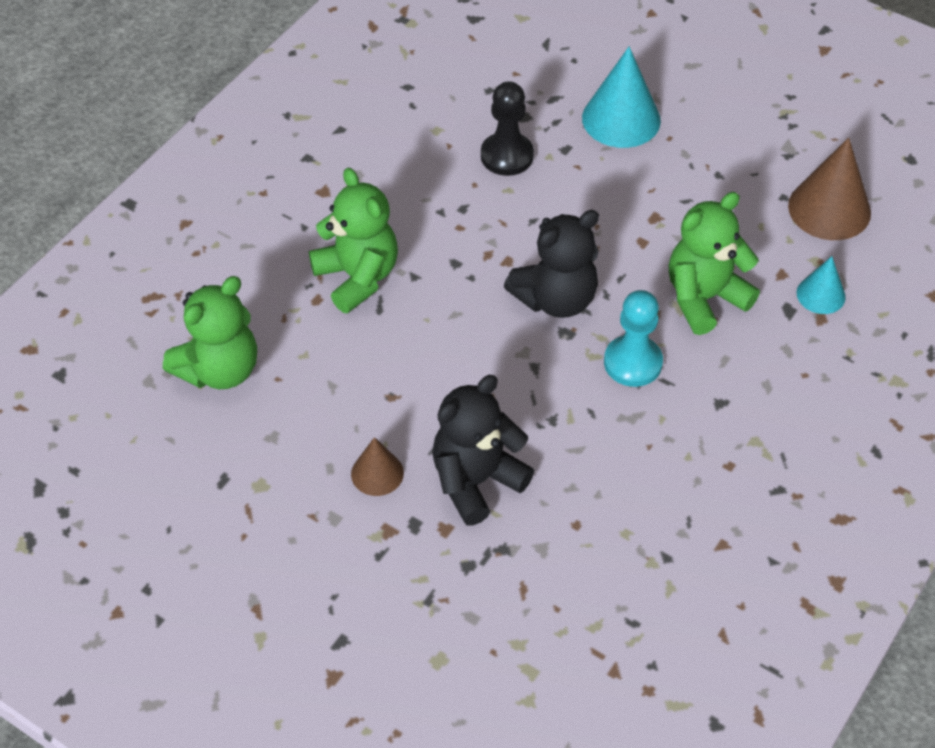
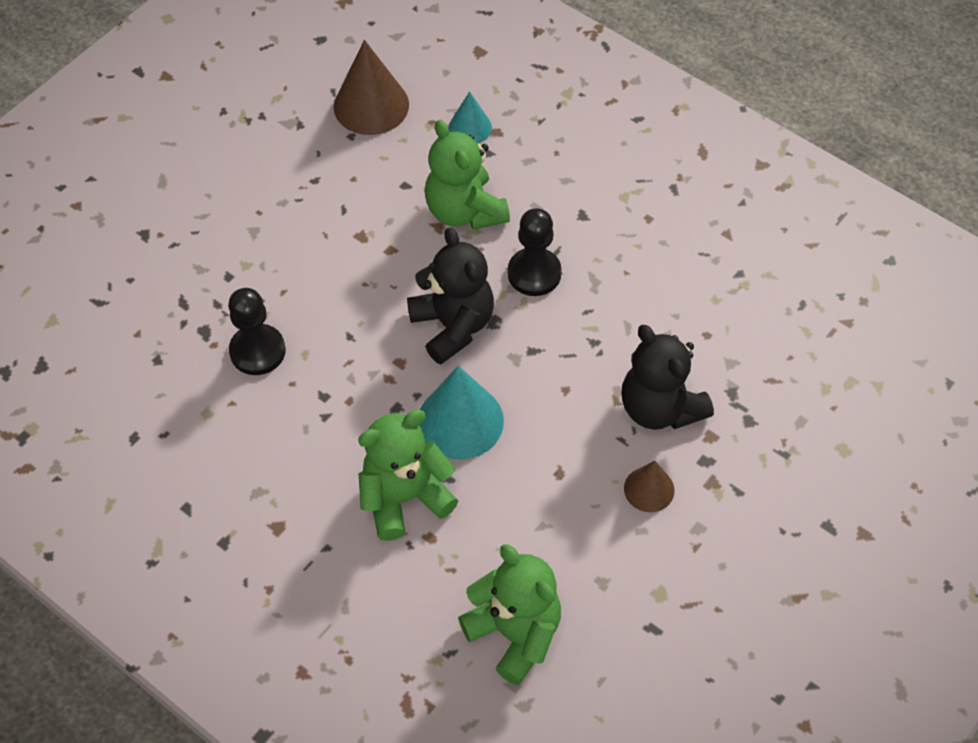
camera: 85 degrees left, 5 degrees up
turquoise cone [582,46,661,148] -> turquoise cone moved to [419,366,504,460]
turquoise pawn [604,290,663,387] -> black pawn [508,208,562,296]

